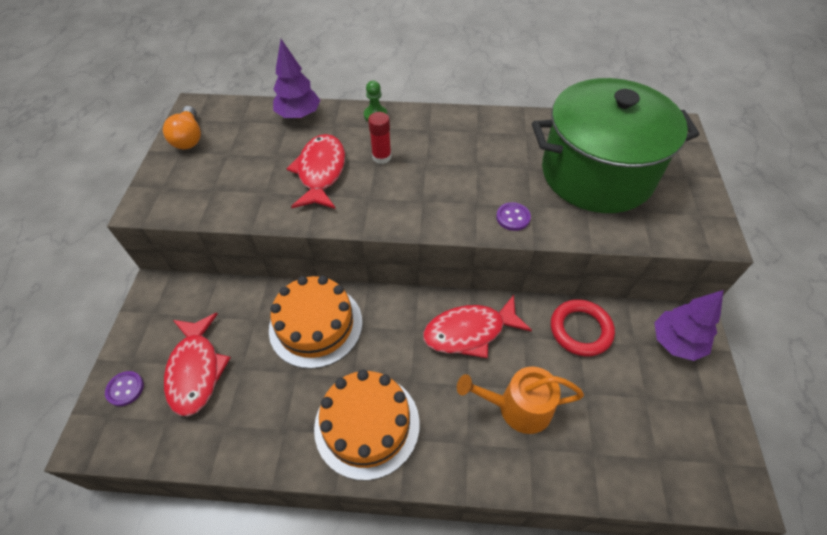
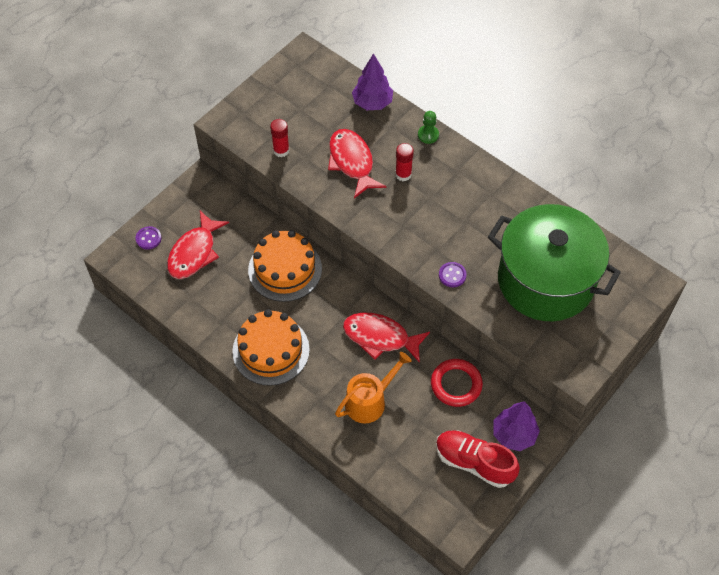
camera: 35 degrees right, 5 degrees up
orange light bulb [163,106,201,149] -> none
red fish [287,134,345,209] -> red fish turned 60 degrees counterclockwise [328,129,386,198]
orange watering can [457,366,584,434] -> orange watering can turned 105 degrees clockwise [335,352,412,424]
none -> red glue stick [270,119,290,157]
none -> red shoe [436,430,520,488]

